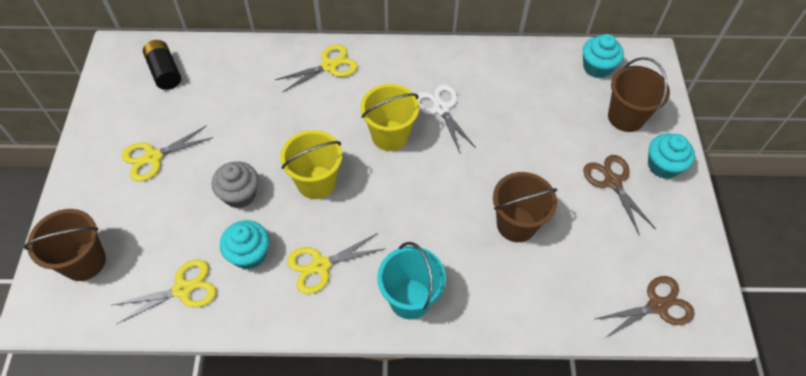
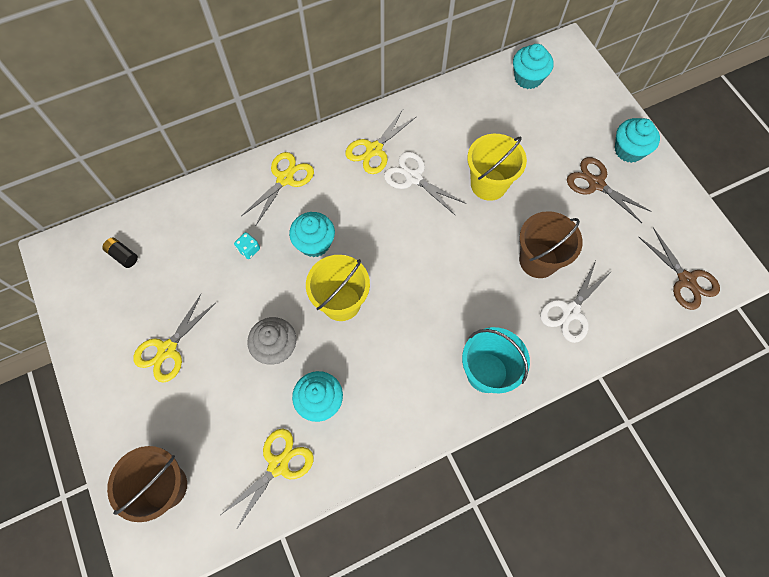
camera: 25 degrees left, 10 degrees up
black battery [143,40,181,90] -> black battery [102,238,138,268], size x0.61
yellow scissors [287,233,386,294] -> yellow scissors moved to [345,108,417,174]
yellow bucket [360,84,419,151] -> yellow bucket moved to [467,134,527,201]
brown scissors [595,276,695,338] -> brown scissors turned 105 degrees clockwise [639,228,720,310]
brown bucket [608,57,670,132] -> none
none -> turquoise dice [234,232,260,259]
none -> turquoise cupcake [289,212,335,257]
none -> white scissors [540,261,613,343]

